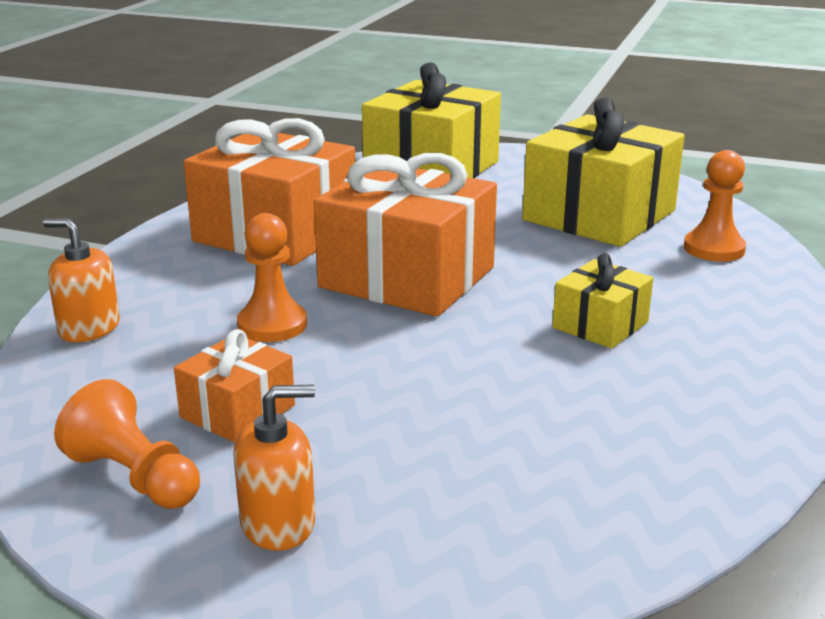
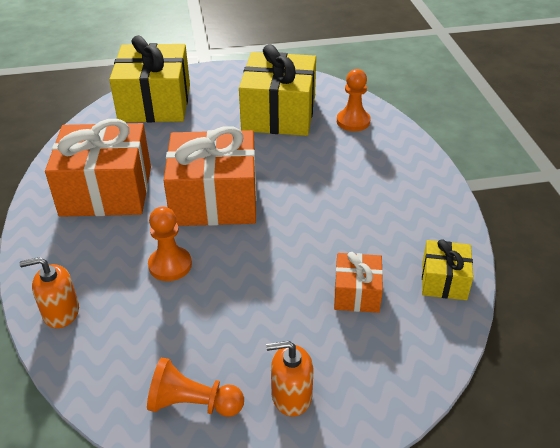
camera: 30 degrees left, 15 degrees up
orange gift [174,329,295,443] -> orange gift moved to [334,252,383,313]
orange soap dispenser [233,385,315,551] -> orange soap dispenser turned 135 degrees counterclockwise [266,341,313,417]
yellow gift [552,253,653,349] -> yellow gift moved to [422,239,473,300]

